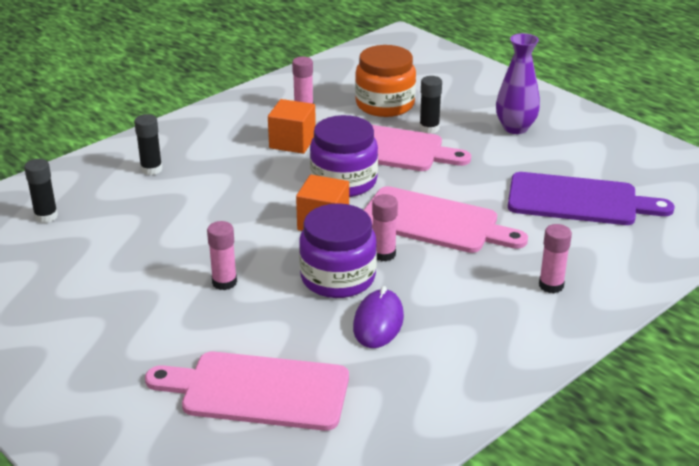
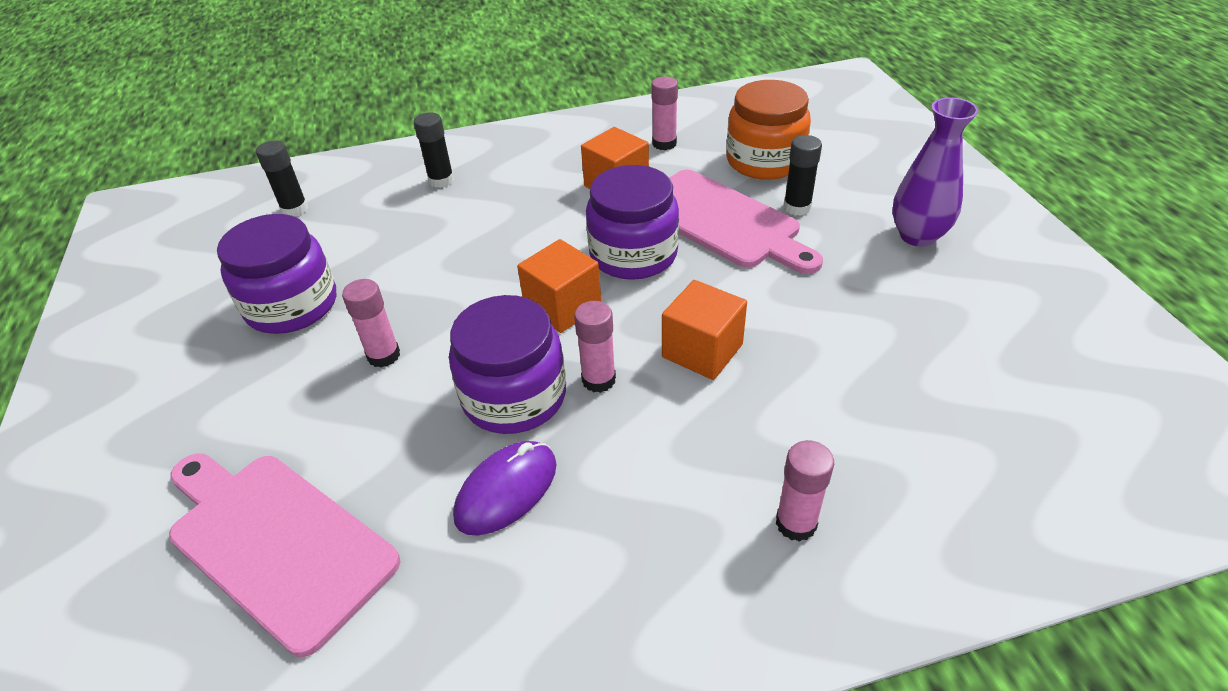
camera: 30 degrees right, 10 degrees up
pink cutting board [364,186,528,253] -> orange cube [662,280,747,380]
purple cutting board [508,172,675,225] -> none
none -> purple jar [217,214,336,334]

